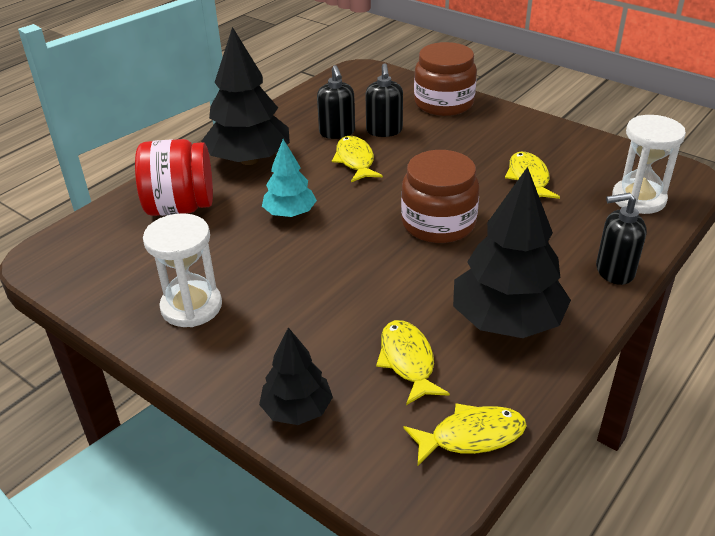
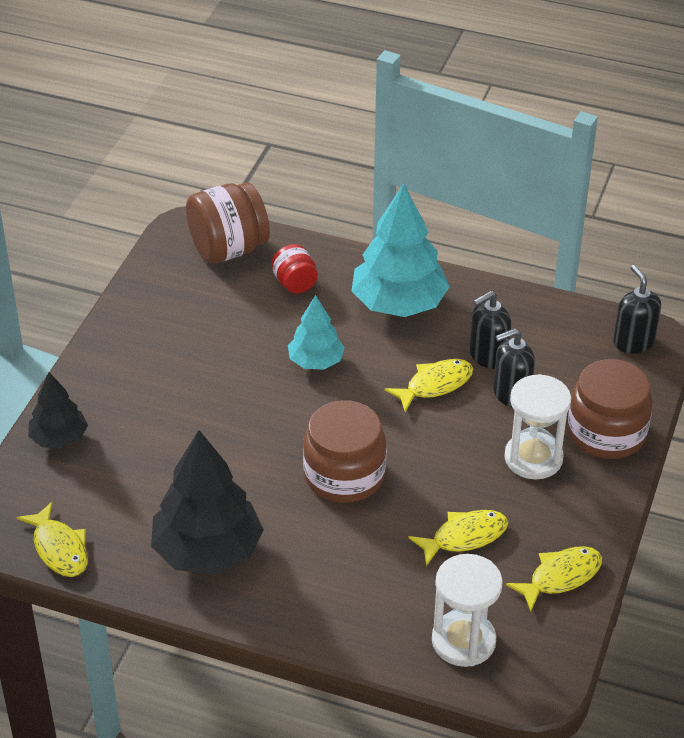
camera: 70 degrees right, 5 degrees up
red jar [135,139,213,216] -> red jar [271,244,318,294], size x0.54
white hourglass [143,213,222,327] -> white hourglass moved to [504,374,571,479]
black tree [201,27,290,165] -> turquoise tree [352,183,450,317]
yellow fish [376,320,450,405] -> yellow fish moved to [506,546,602,612]
black soap dispenser [596,193,647,285] -> black soap dispenser moved to [613,265,661,354]
none -> brown jar [186,182,270,264]

